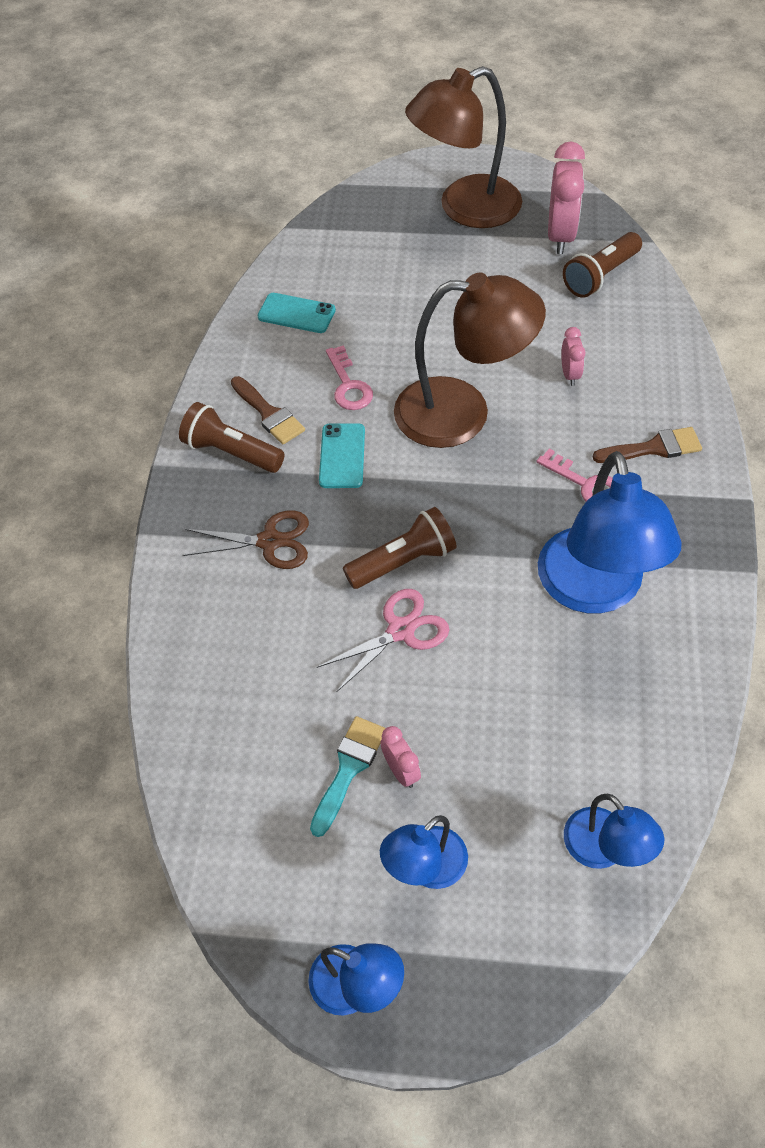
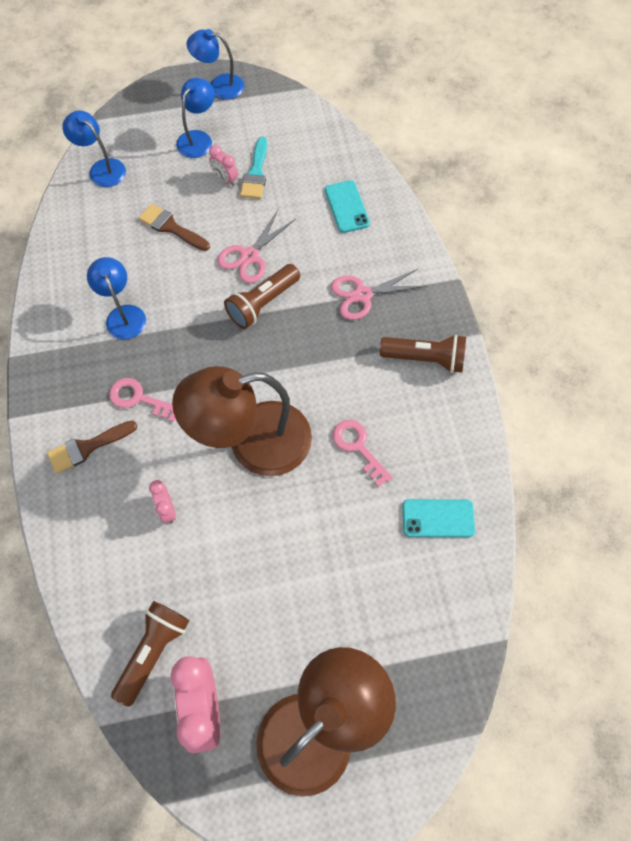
camera: 160 degrees right, 10 degrees up
brown scissors [183,510,309,569] -> pink scissors [331,269,427,320]
brown brush [231,376,305,445] -> brown brush moved to [139,204,210,251]
turquoise phone [319,423,365,488] -> turquoise phone moved to [325,180,370,233]
blue lamp [538,451,681,613] -> blue lamp [87,257,146,339], size x0.53

